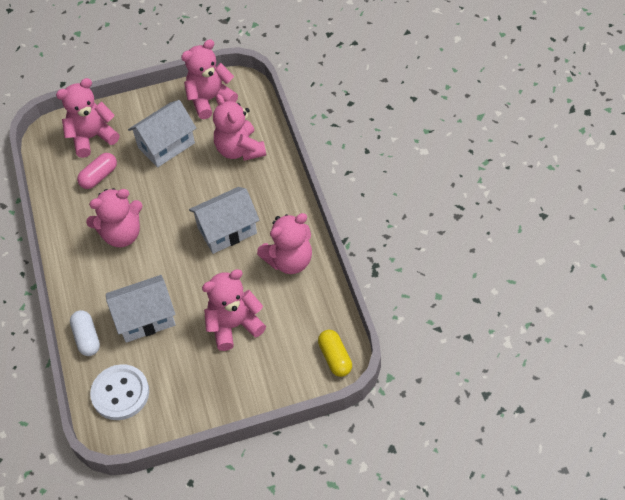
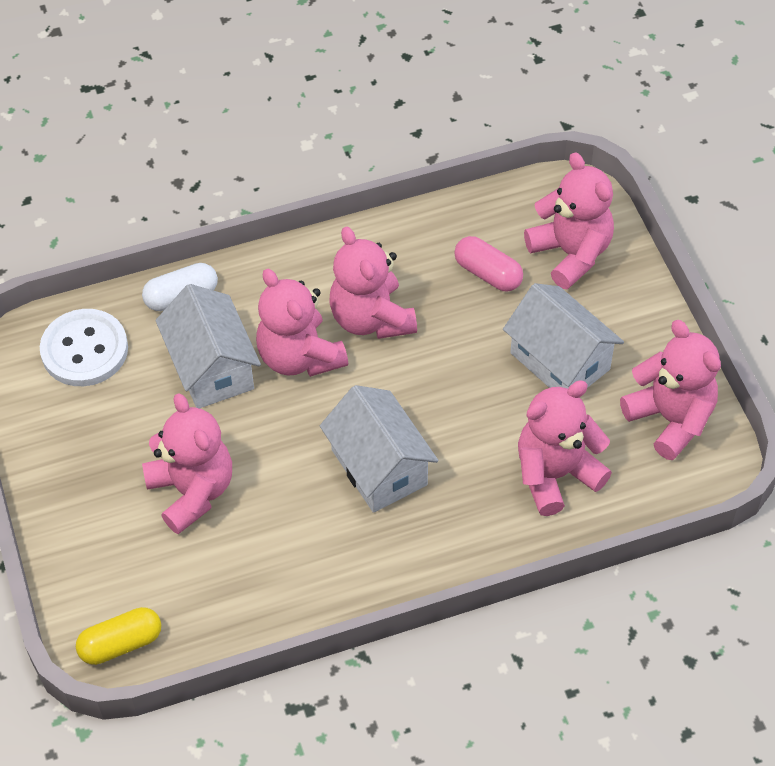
camera: 85 degrees right, 0 degrees up
pink teddy bear [257,213,312,274] -> pink teddy bear moved to [256,269,348,377]

